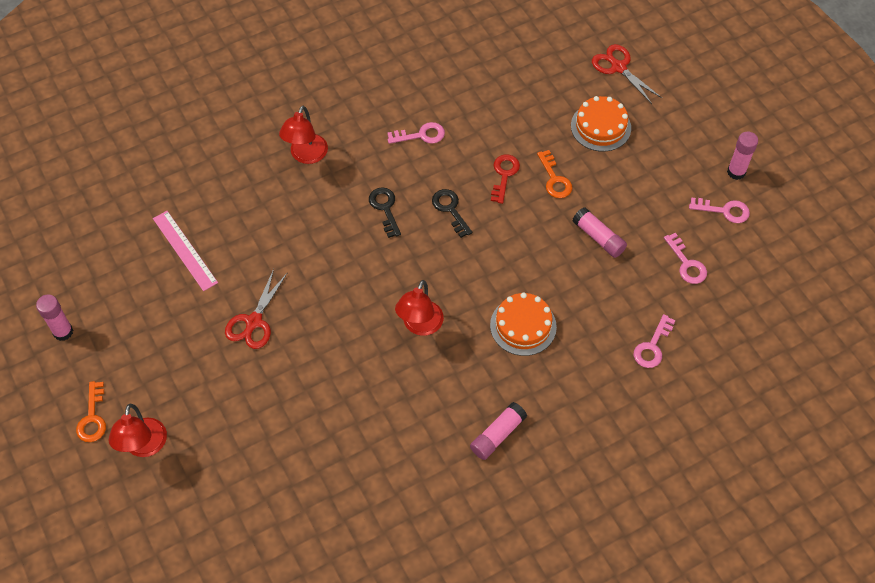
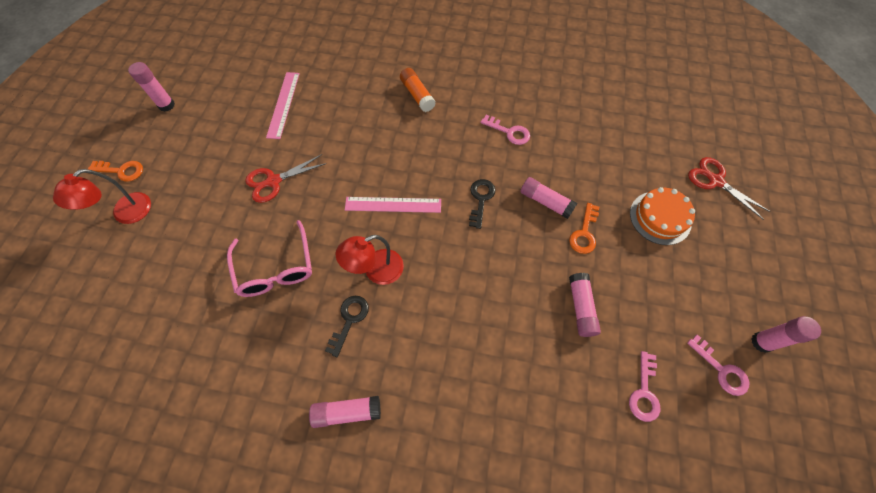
camera: 40 degrees right, 5 degrees up
orange key [76,381,106,442] -> orange key turned 120 degrees counterclockwise [88,161,143,182]
red lamp [279,106,328,164] -> orange glue stick [400,68,436,112]
black key [369,188,401,238] -> black key moved to [325,296,369,357]
orange cake [490,292,557,356] -> none
red key [491,154,520,204] -> pink glue stick [520,177,577,219]
red scissors [592,44,662,104] -> red scissors turned 45 degrees counterclockwise [688,157,771,220]
pink key [634,314,676,368] -> none
none -> pink glasses [227,220,312,297]
none -> pink ruler [345,197,441,213]

